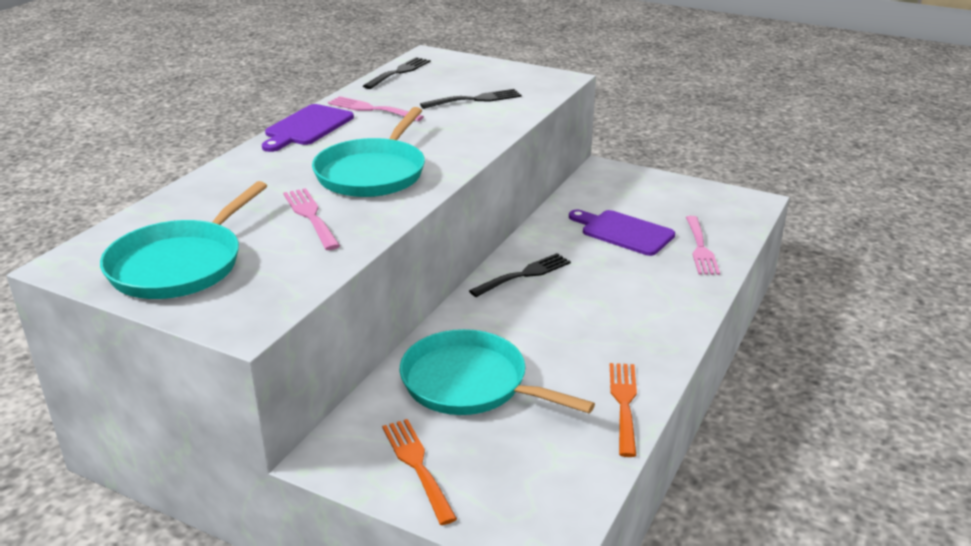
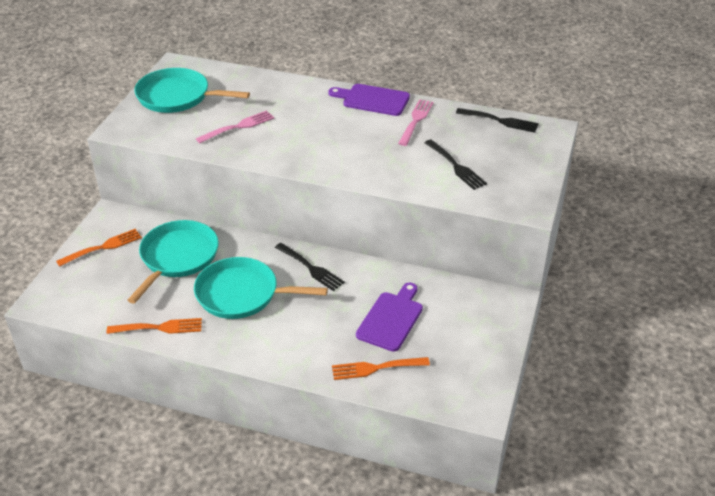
camera: 80 degrees right, 10 degrees up
turquoise pan [312,107,425,197] -> turquoise pan moved to [194,257,328,319]
pink fork [686,216,720,275] -> orange fork [332,357,430,380]

